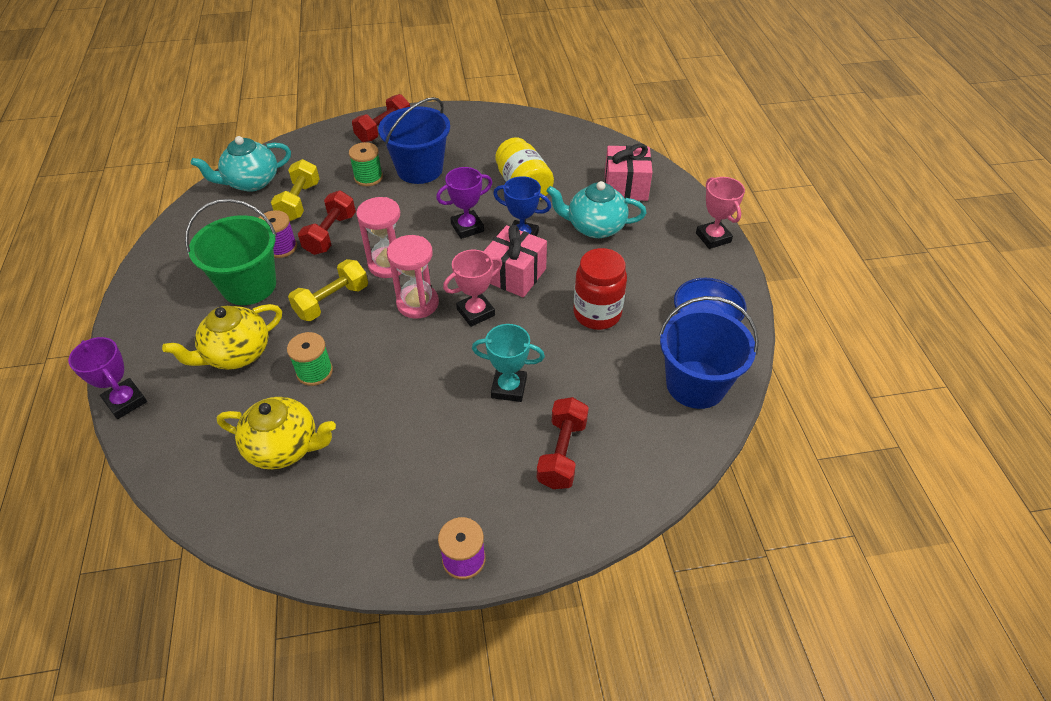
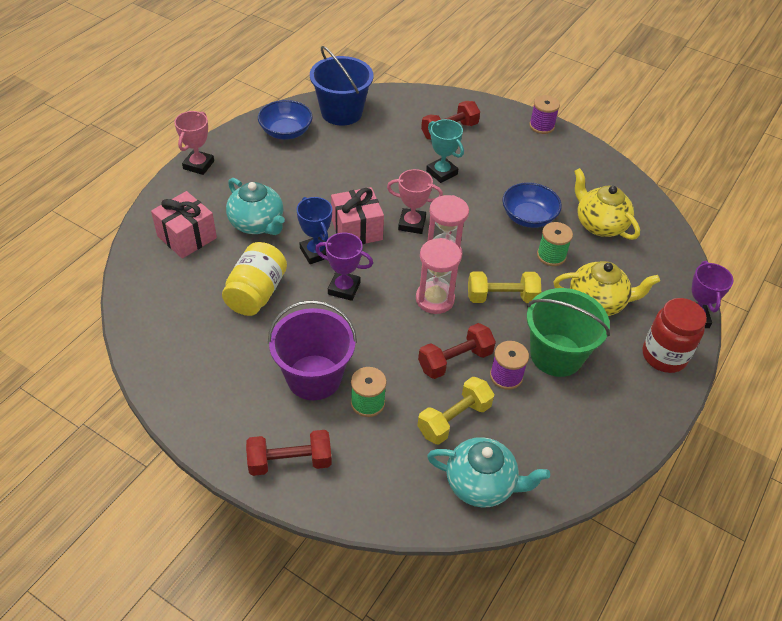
camera: 140 degrees left, 0 degrees up
blue bucket [378,97,450,184] -> purple bucket [268,300,357,400]
red jar [574,248,627,330] -> red jar moved to [643,298,707,373]
none -> blue bowl [502,182,562,228]

